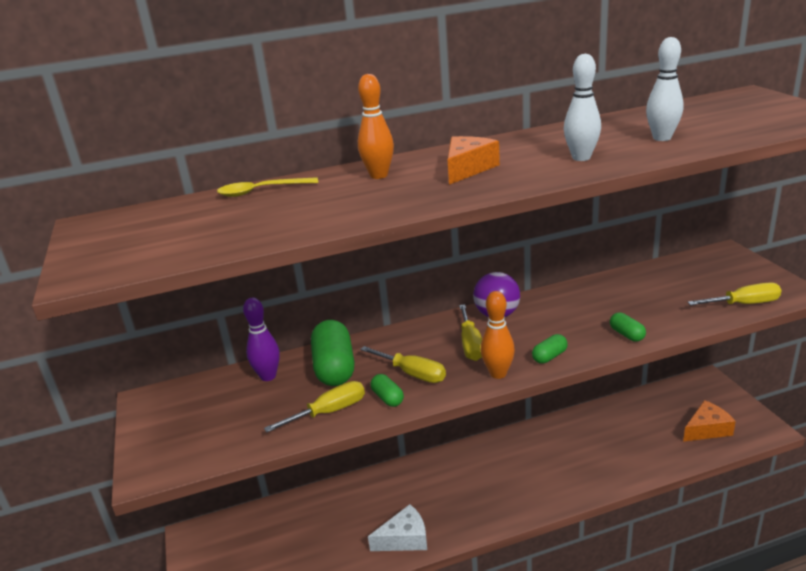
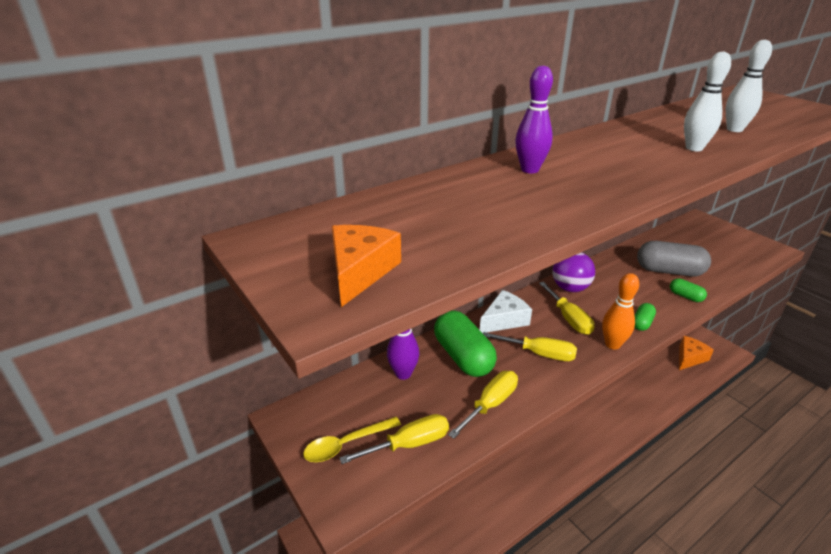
camera: 20 degrees left, 5 degrees up
yellow spoon [217,177,318,197] -> yellow spoon moved to [303,417,401,462]
orange bowling pin [358,74,394,179] -> purple bowling pin [515,65,553,173]
white cheese [368,504,427,551] -> white cheese moved to [480,290,532,333]
green capsule [371,374,404,407] -> none
orange cheese [448,136,500,185] -> orange cheese moved to [332,225,401,307]
yellow screwdriver [688,283,782,305] -> yellow screwdriver moved to [339,414,449,464]
none -> grey capsule [637,241,711,277]

